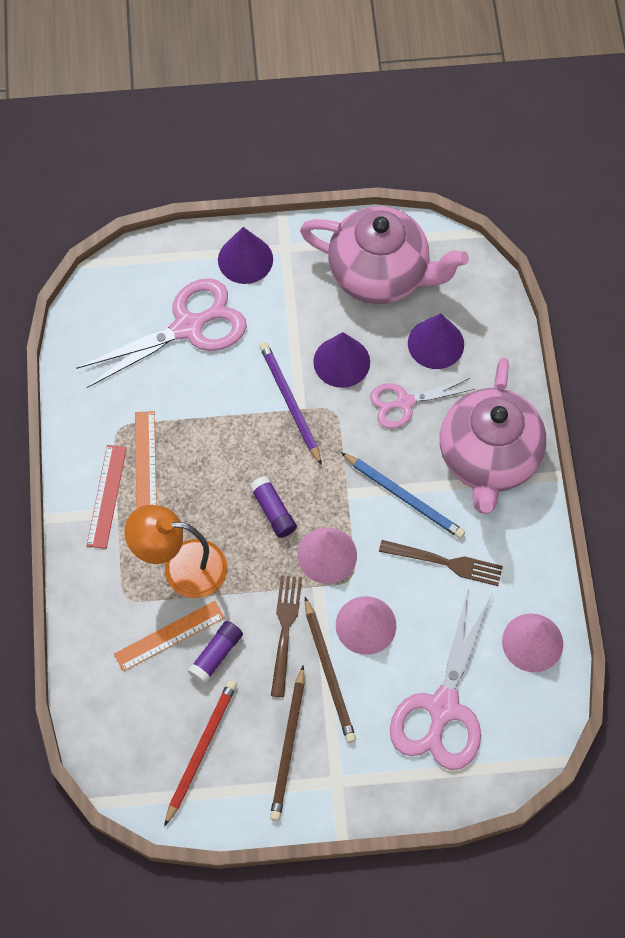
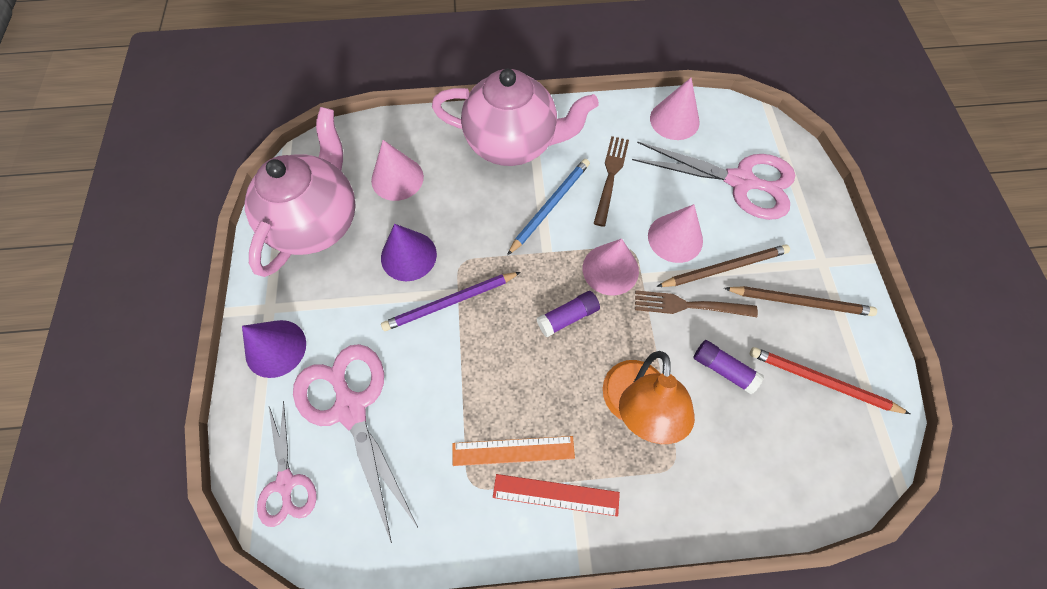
camera: 90 degrees left, 0 degrees up
orange ruler [114,601,225,671] -> none
pink scissors [370,378,475,428] -> pink scissors moved to [257,401,316,527]
purple cone [408,313,464,369] -> pink cone [371,140,424,201]

